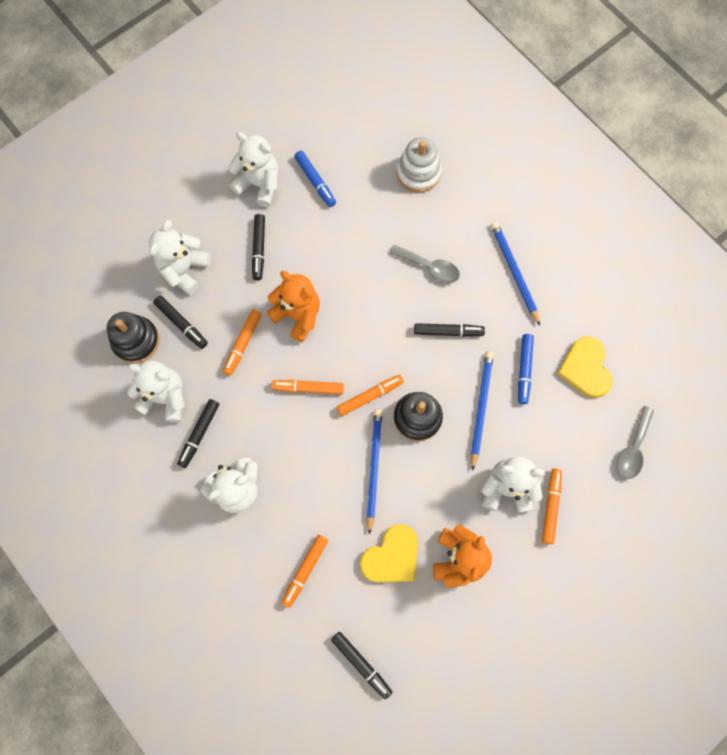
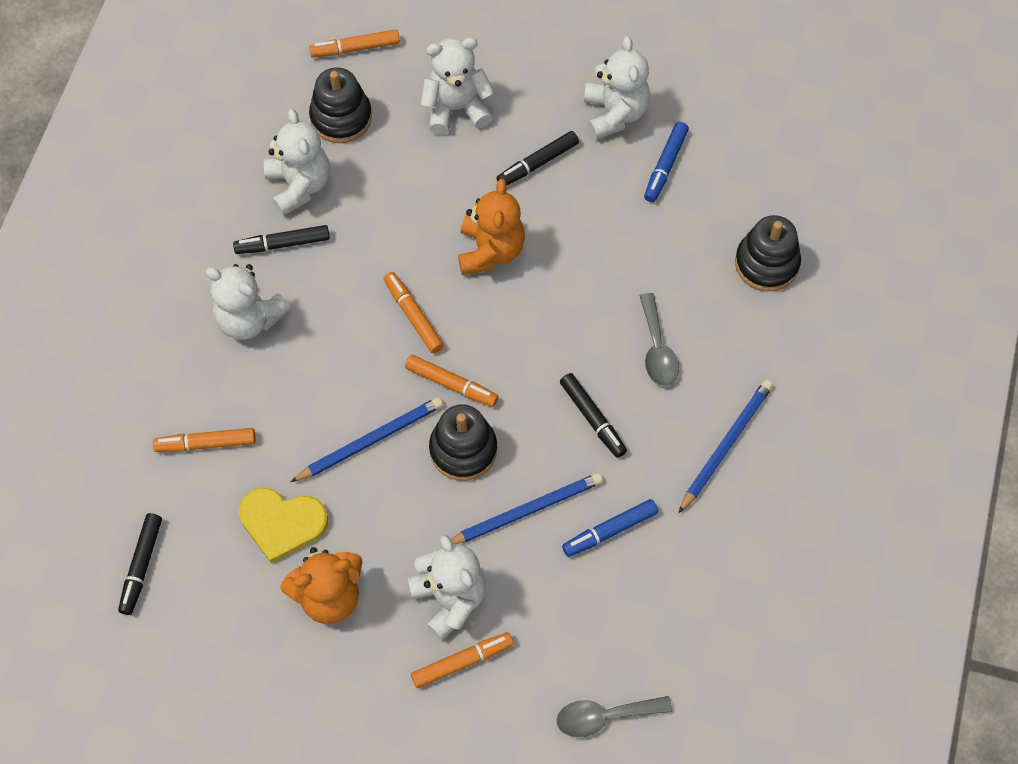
camera: 55 degrees right, 10 degrees down
black marker [154,296,208,349] -> none
orange marker [223,310,262,375] -> orange marker moved to [309,29,400,58]
white stacking toy [396,137,442,193] -> black stacking toy [735,215,801,291]
yellow heart [557,337,612,398] -> none

